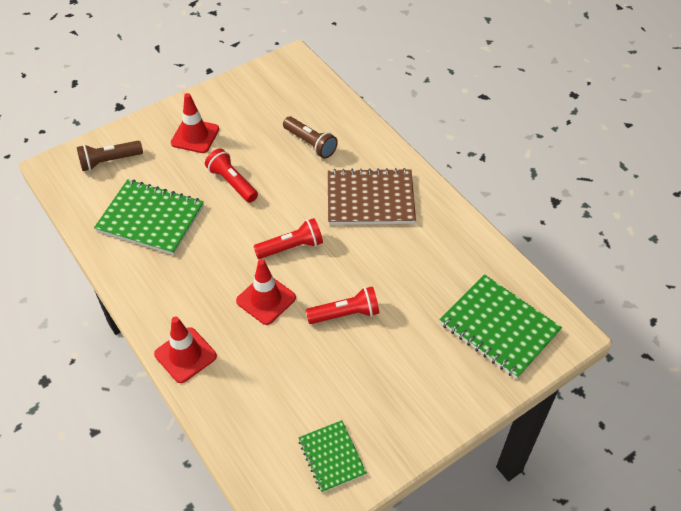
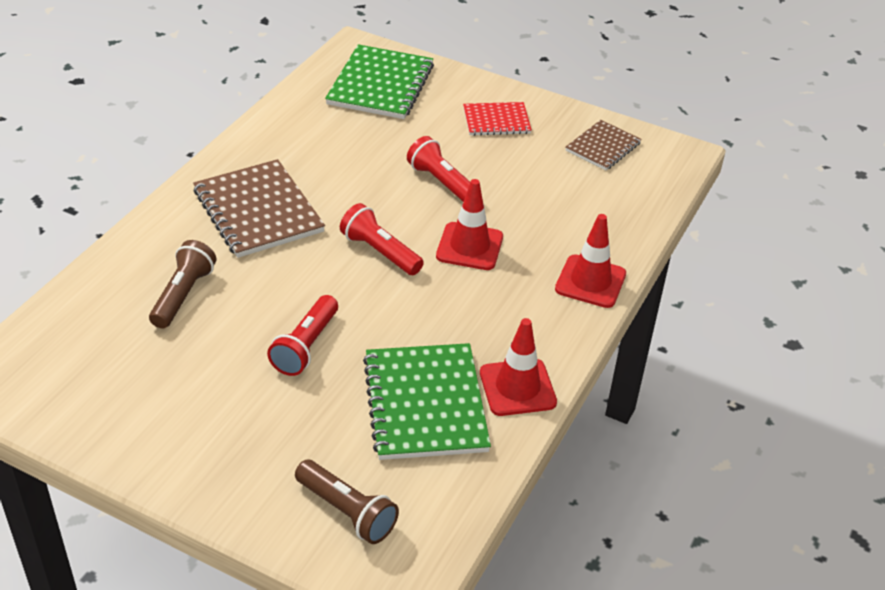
camera: 120 degrees left, 10 degrees down
red traffic cone [171,93,219,153] -> red traffic cone moved to [480,318,557,416]
green notebook [298,420,367,493] -> brown notebook [566,120,642,170]
none -> red notebook [463,102,532,136]

